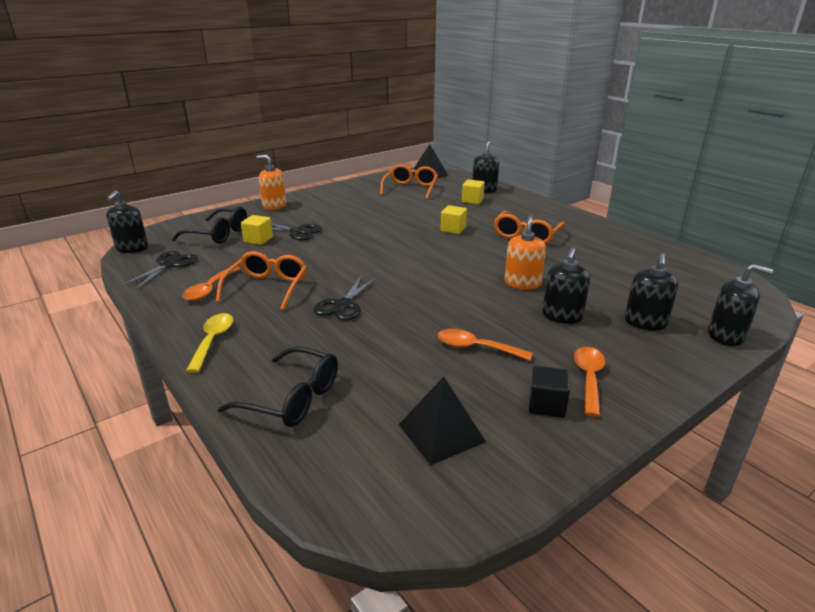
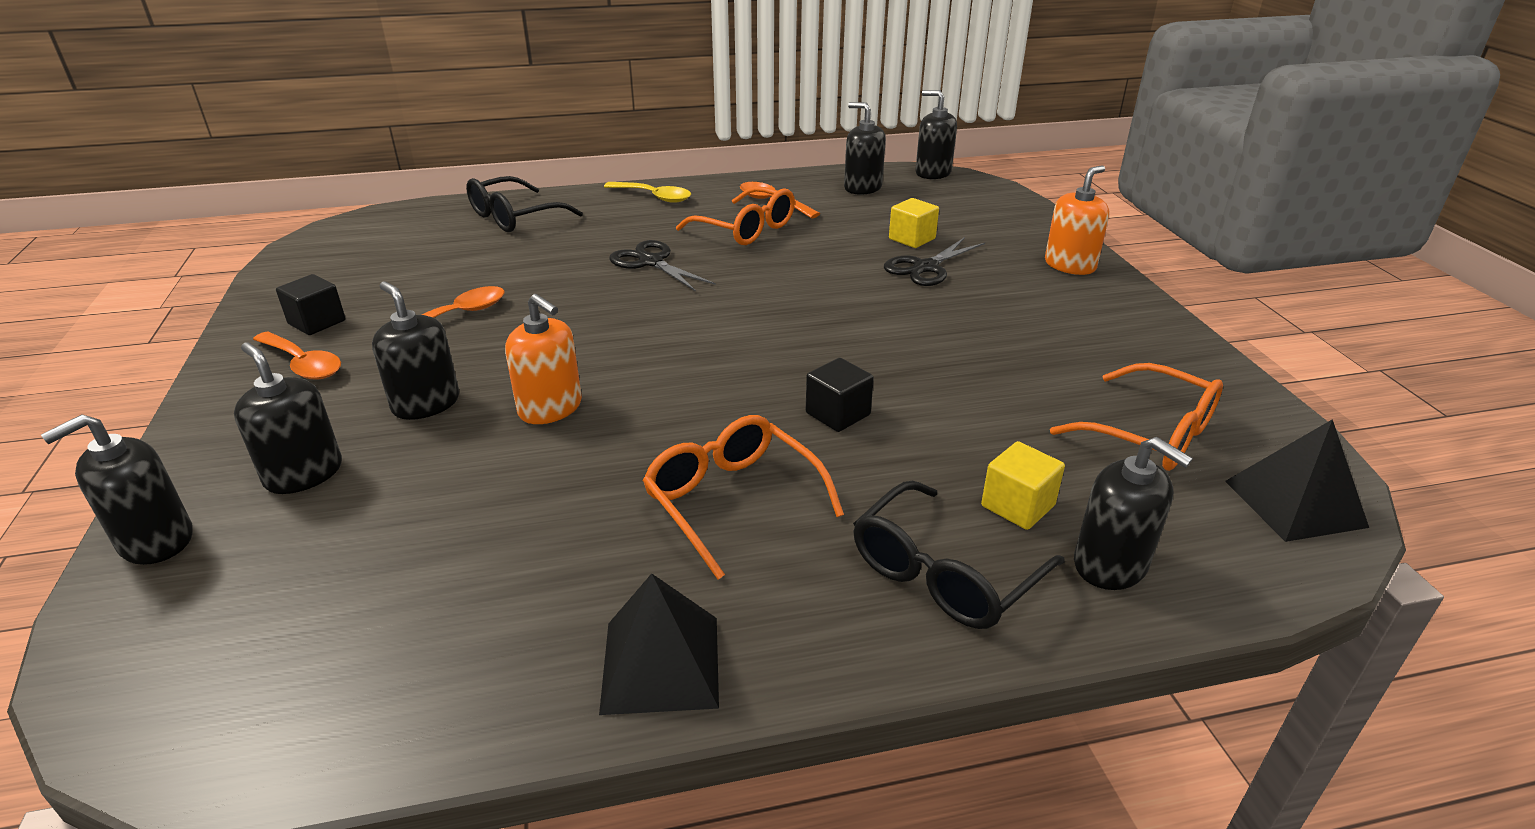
camera: 115 degrees right, 5 degrees up
black scissors [121,251,198,290] -> black soap dispenser [844,102,886,195]
black glasses [172,207,247,244] -> black glasses moved to [853,481,1065,629]
black pyramid [399,377,486,465] -> black pyramid moved to [599,573,719,715]
yellow cube [441,205,467,234] -> black cube [806,358,874,432]

